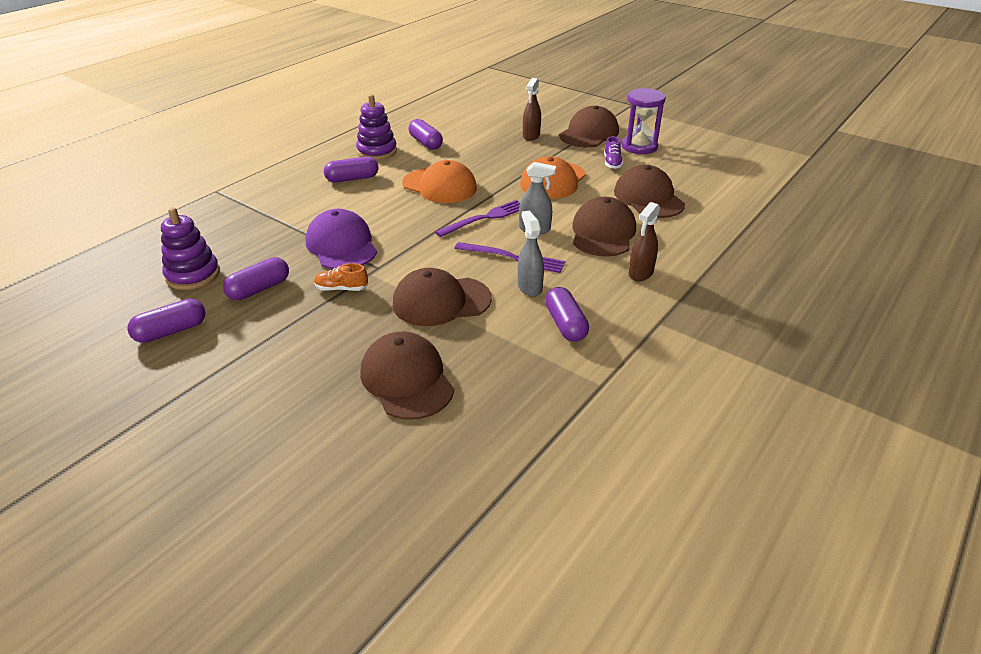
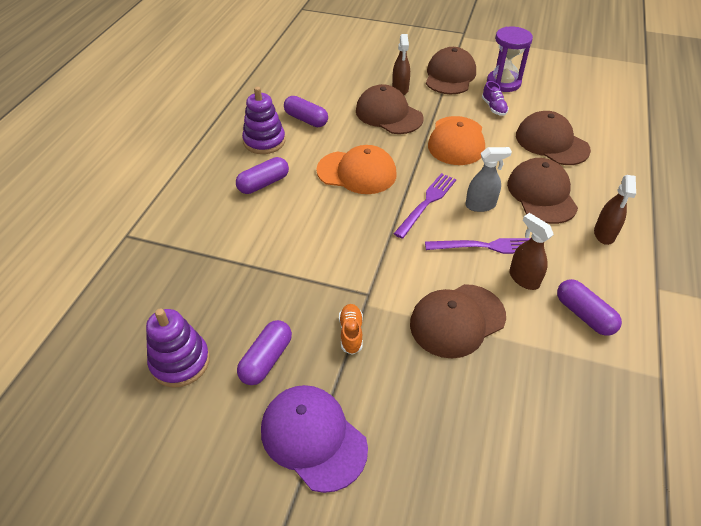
camera: 20 degrees left, 10 degrees up
purple capsule [127,299,206,343] -> none
purple cap [305,209,377,269] -> purple cap moved to [261,385,368,493]
orange shoe [314,263,368,291] -> orange shoe turned 105 degrees clockwise [339,304,363,355]
brown cap [360,332,454,420] -> brown cap moved to [356,84,423,134]
grey spray bottle [518,211,544,297] -> brown spray bottle [509,213,554,290]

